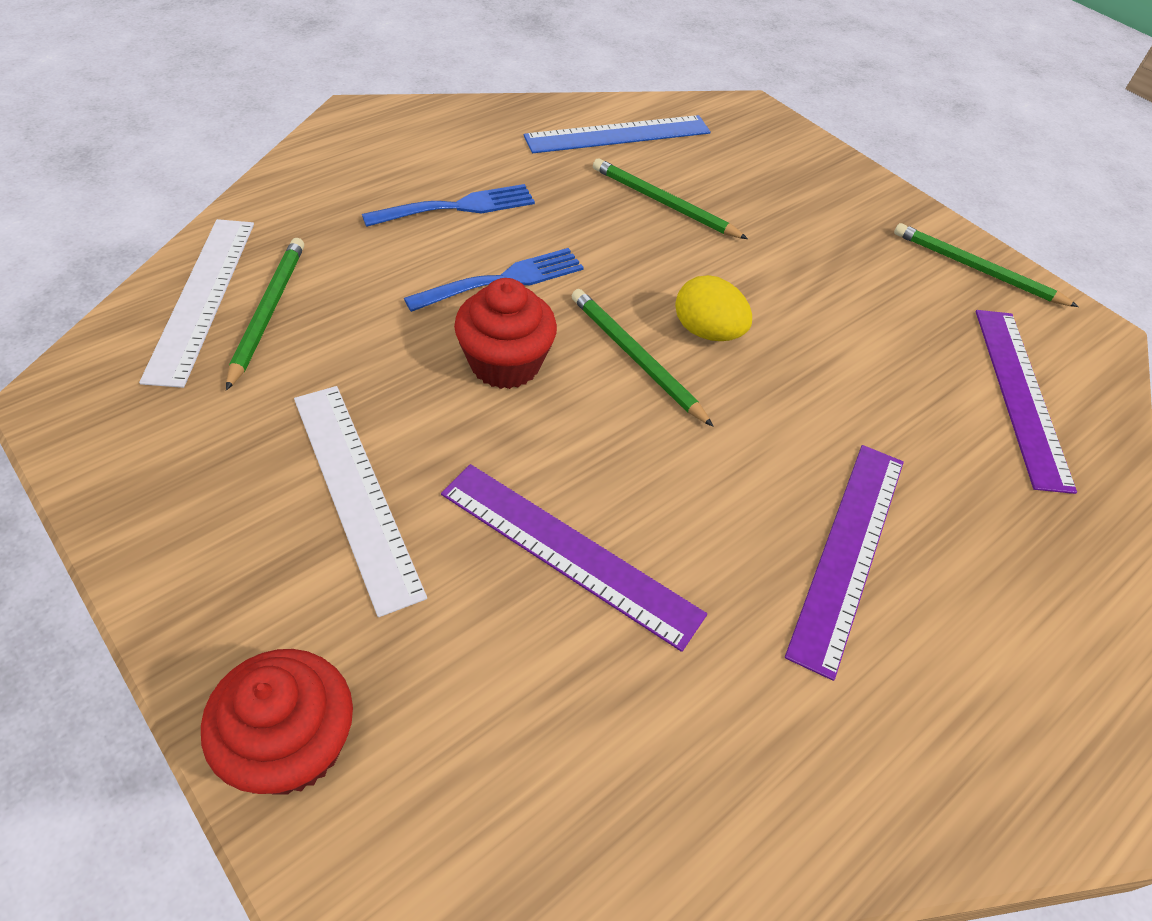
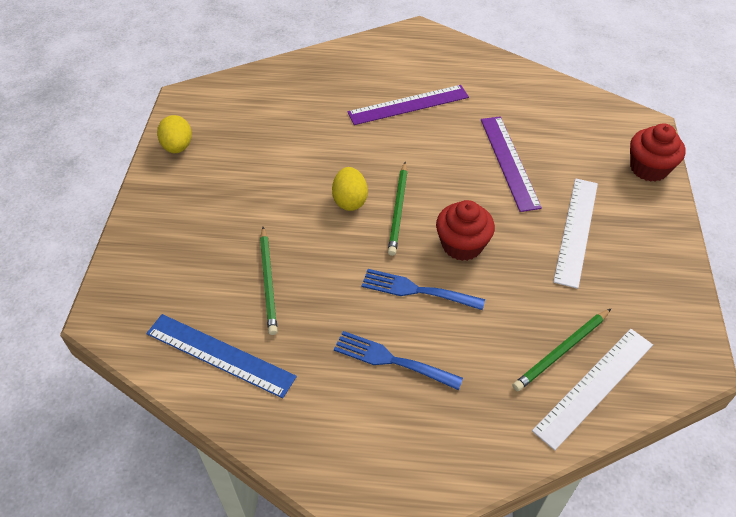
camera: 130 degrees left, 0 degrees up
green pencil [894,223,1079,307] -> yellow egg [157,115,192,153]
purple ruler [976,310,1077,494] -> none

